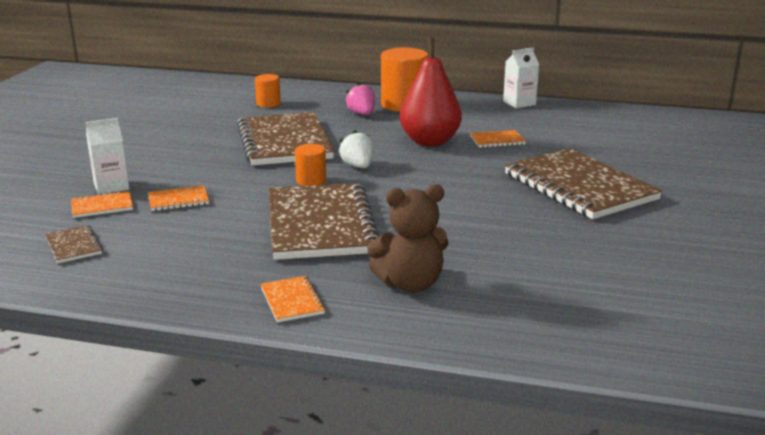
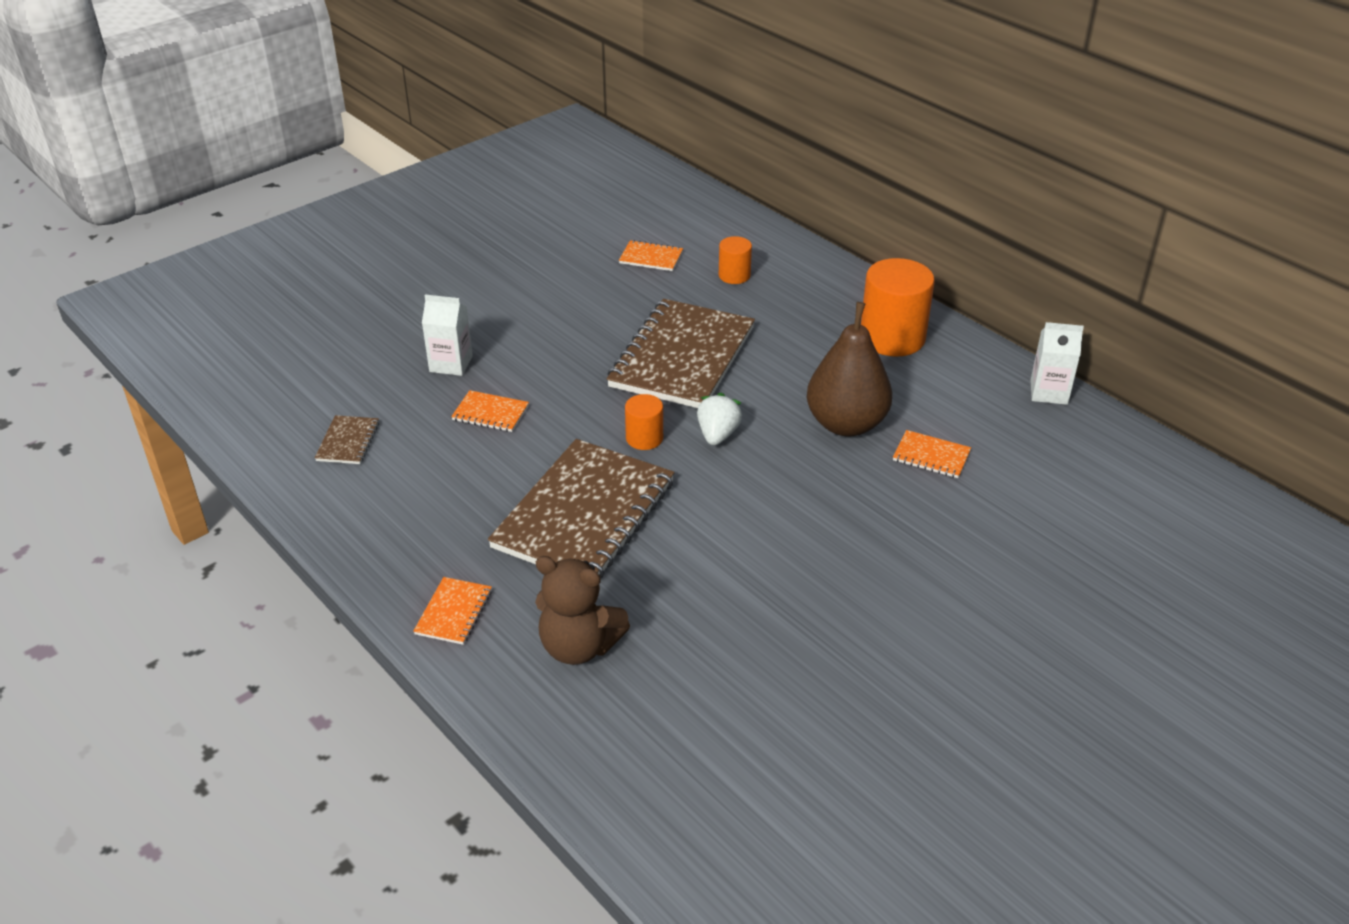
camera: 35 degrees right, 15 degrees up
orange notebook [71,190,133,218] -> orange notebook moved to [619,240,683,271]
pink strawberry [345,82,375,115] -> none
red pear [400,38,462,146] -> brown pear [807,302,892,437]
brown notebook [505,148,662,219] -> none

